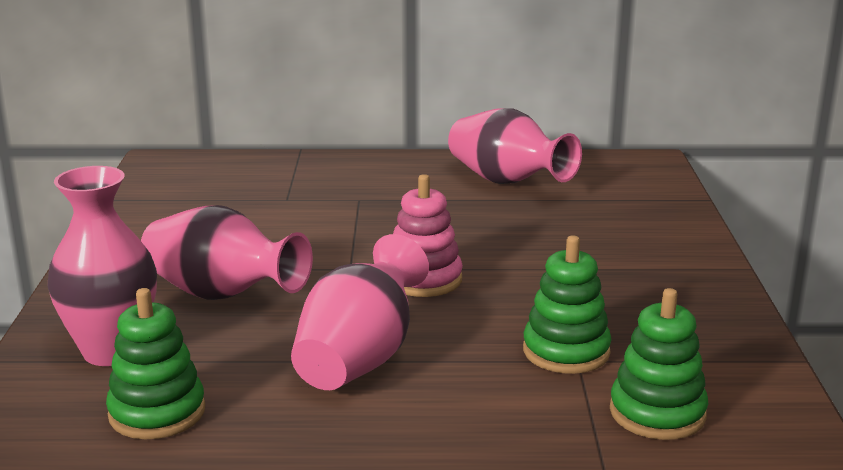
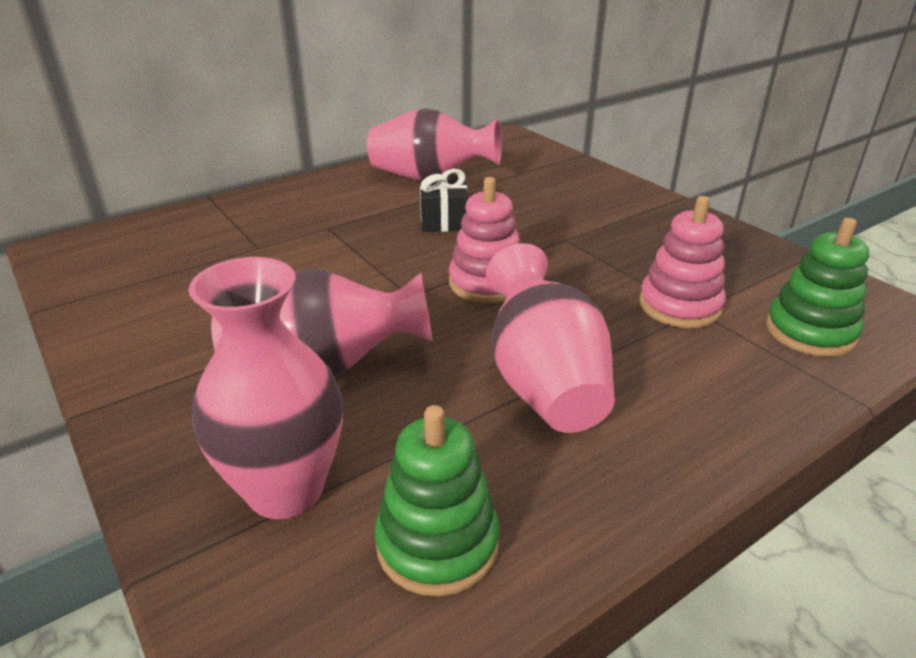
camera: 35 degrees left, 10 degrees up
green stacking toy [523,235,611,374] -> pink stacking toy [639,196,726,328]
none -> black gift [420,169,468,232]

